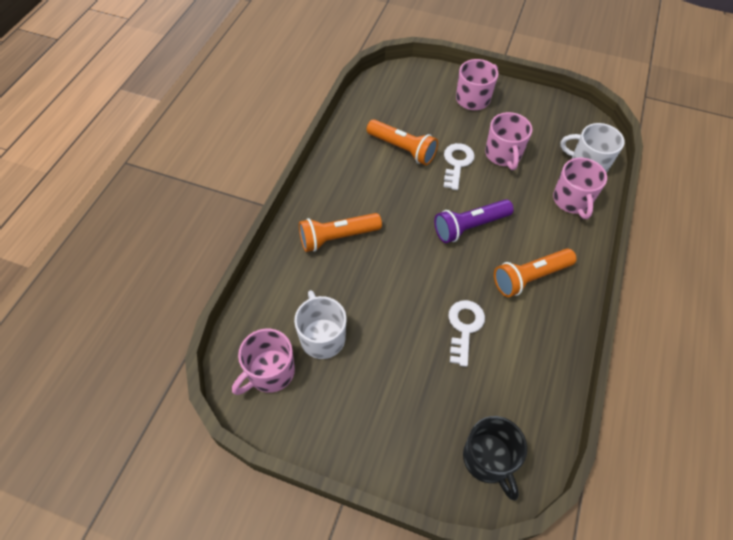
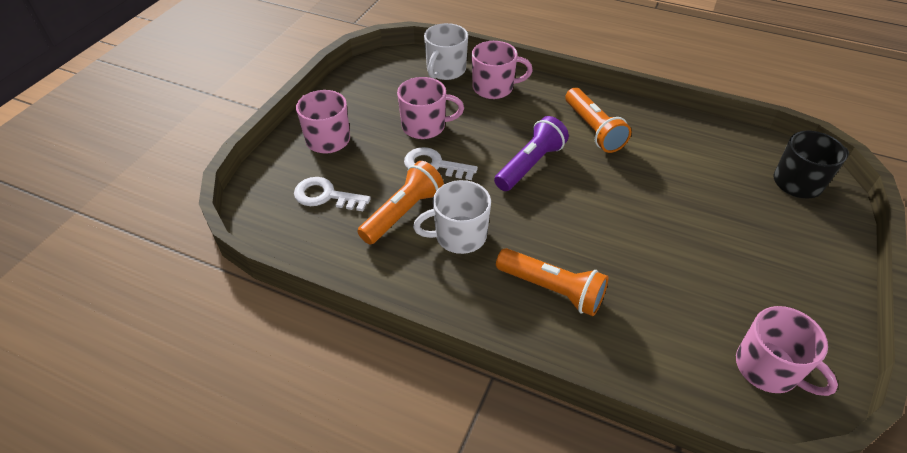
camera: 85 degrees left, 10 degrees down
white mug [294,290,347,359] -> white mug moved to [413,180,491,254]
orange flashlight [299,213,382,252] -> orange flashlight turned 45 degrees counterclockwise [496,248,608,316]
purple flashlight [434,199,514,243] -> purple flashlight turned 120 degrees counterclockwise [494,116,569,191]
white key [448,300,485,367] -> white key moved to [294,177,371,211]

